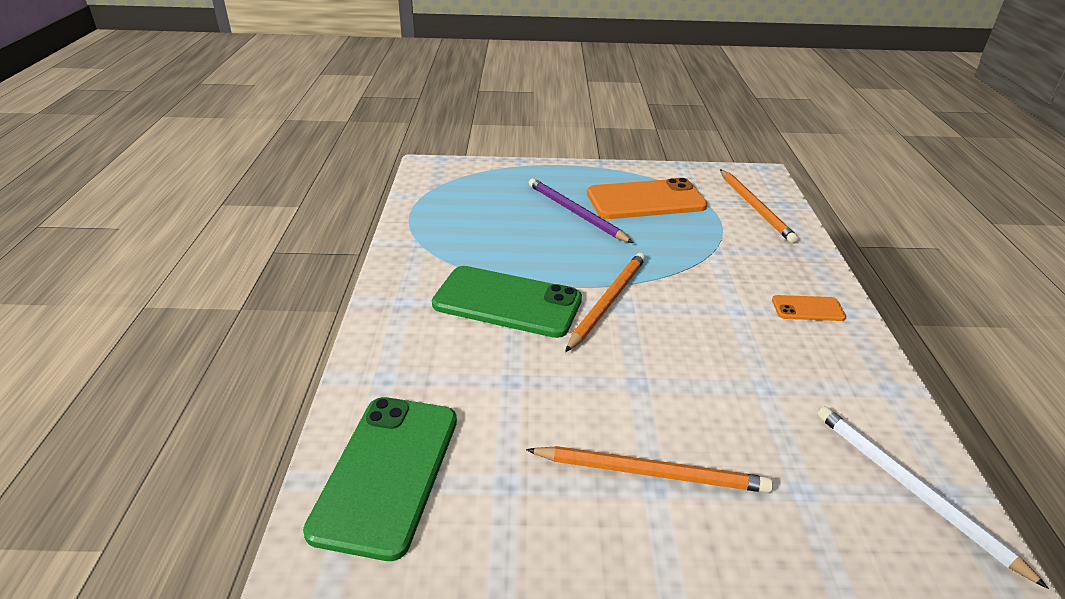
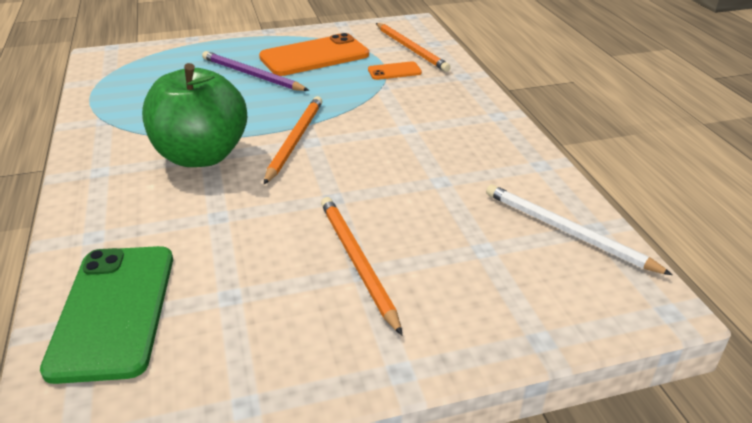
camera: 15 degrees left, 0 degrees up
green phone [432,266,582,338] -> green apple [142,63,247,167]
orange pencil [526,446,773,493] -> orange pencil turned 105 degrees counterclockwise [321,197,402,335]
orange phone [772,295,846,321] -> orange phone moved to [368,61,422,80]

